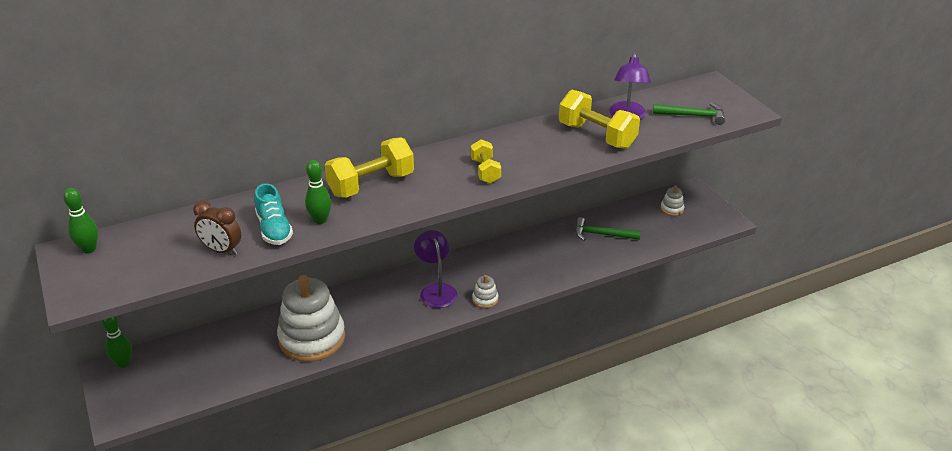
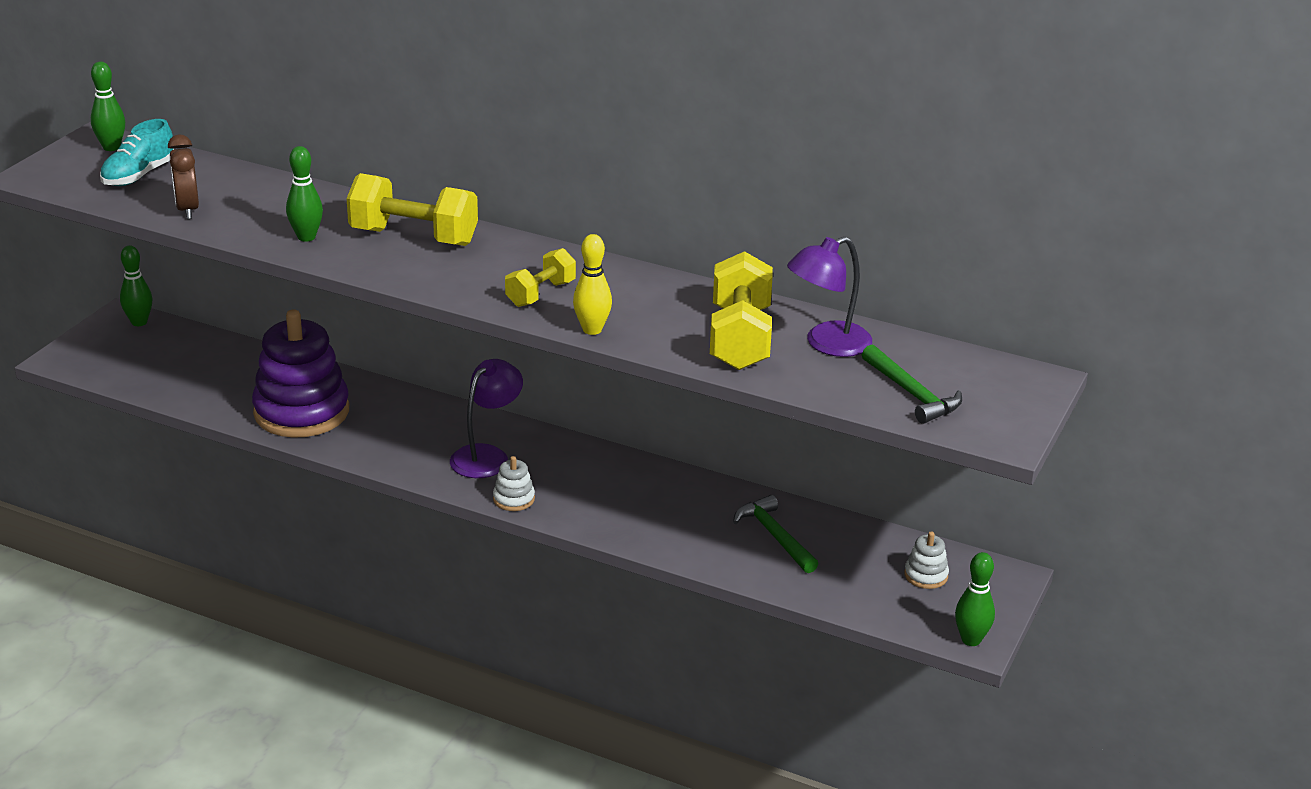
camera: 50 degrees right, 5 degrees down
turquoise shoe [255,183,293,245] -> turquoise shoe moved to [100,119,174,186]
white stacking toy [277,275,345,362] -> purple stacking toy [252,309,349,438]
none -> yellow bowling pin [573,234,612,335]
none -> green bowling pin [955,552,995,646]

